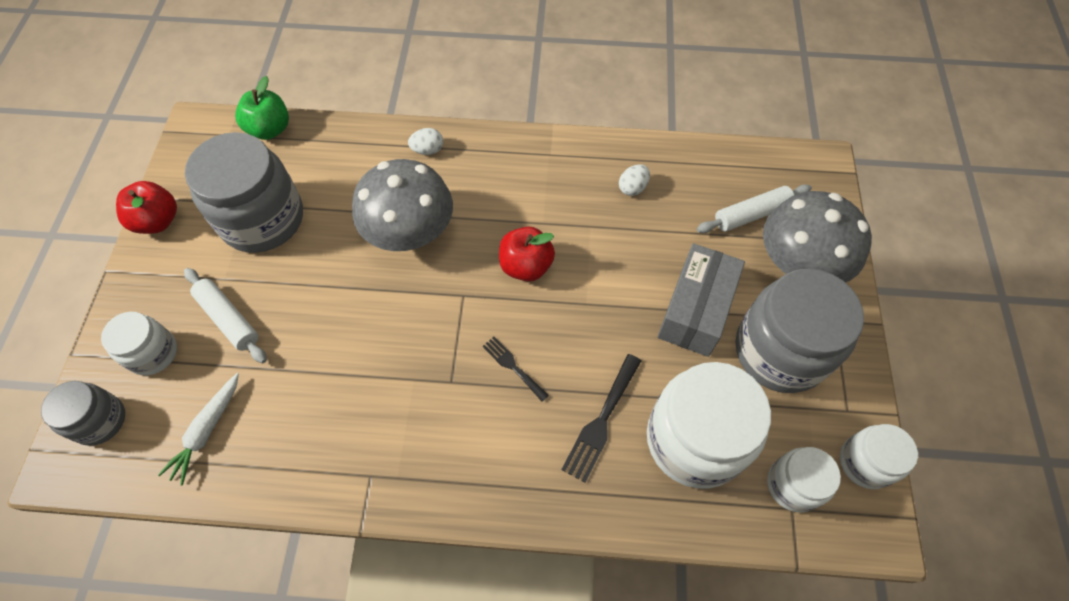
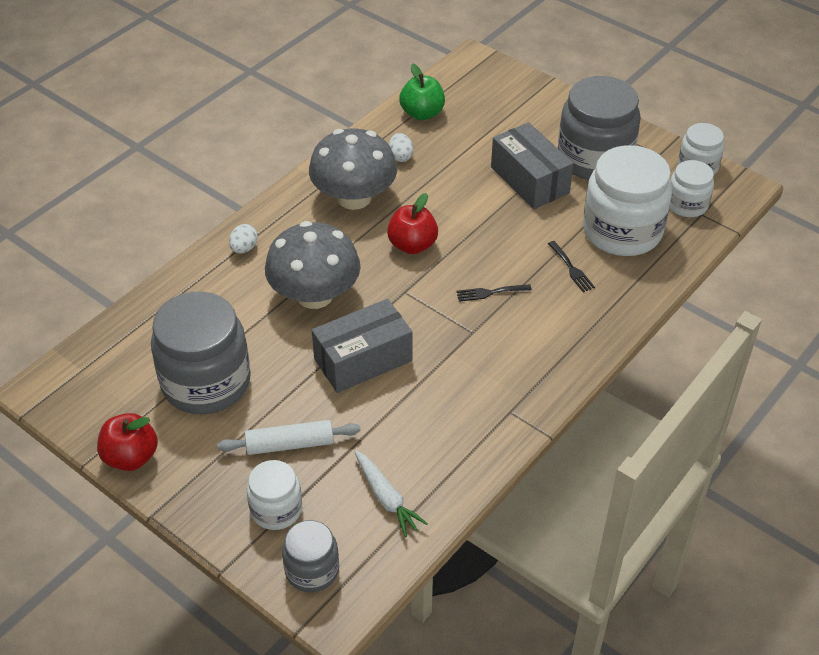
camera: 55 degrees left, 15 degrees down
green apple [235,76,289,140] -> green apple moved to [399,63,445,120]
black fork [561,354,641,483] -> black fork [548,241,595,292], size x0.63
white rolling pin [697,184,812,233] -> none
grey mushroom [763,191,872,283] -> grey mushroom moved to [309,129,397,210]
none -> grey box [312,299,412,393]

